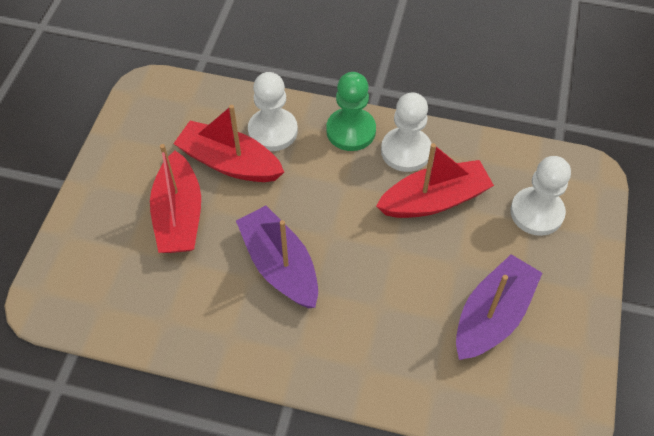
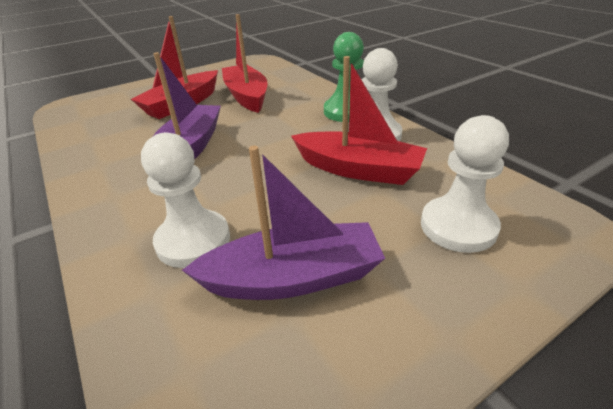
camera: 45 degrees right, 20 degrees down
white pawn [248,72,298,151] -> white pawn moved to [141,133,230,268]

